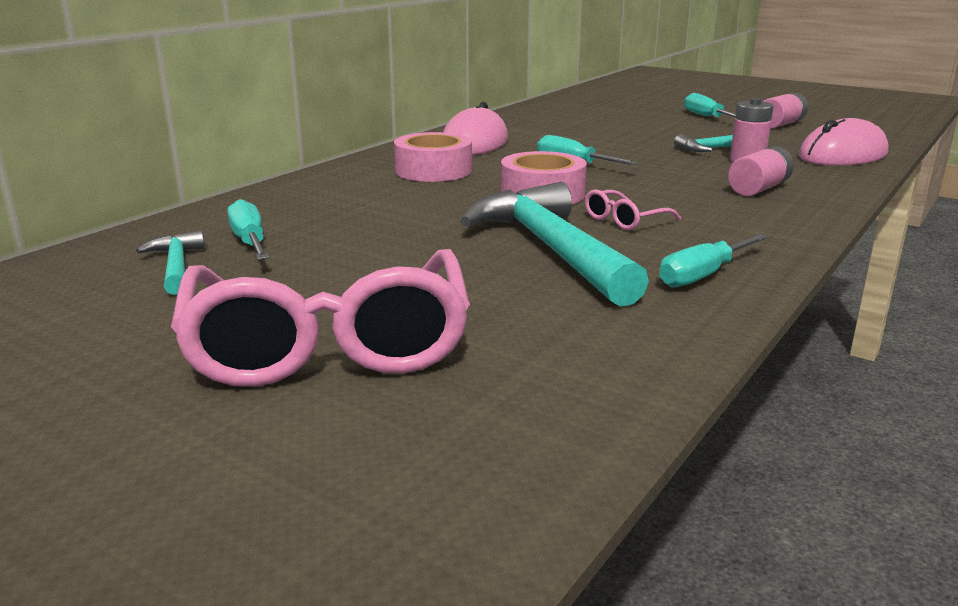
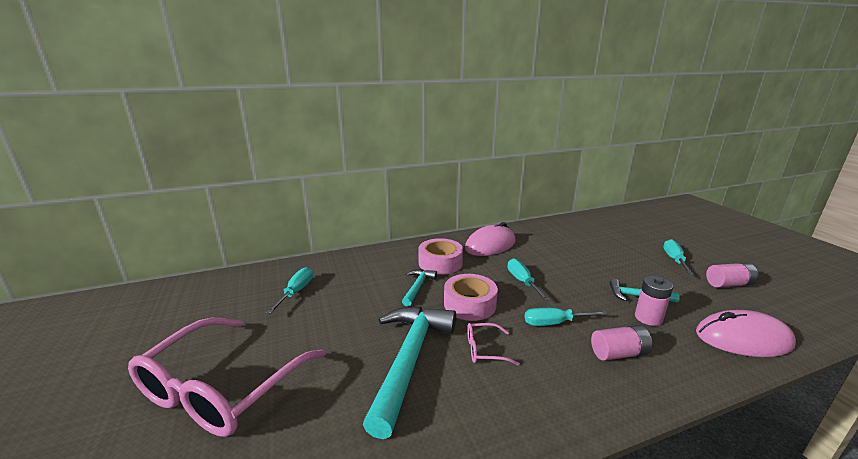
camera: 35 degrees right, 0 degrees up
turquoise hammer [136,230,205,295] -> turquoise hammer moved to [402,269,437,306]
turquoise screwdriver [659,234,768,287] -> turquoise screwdriver moved to [525,308,608,326]

